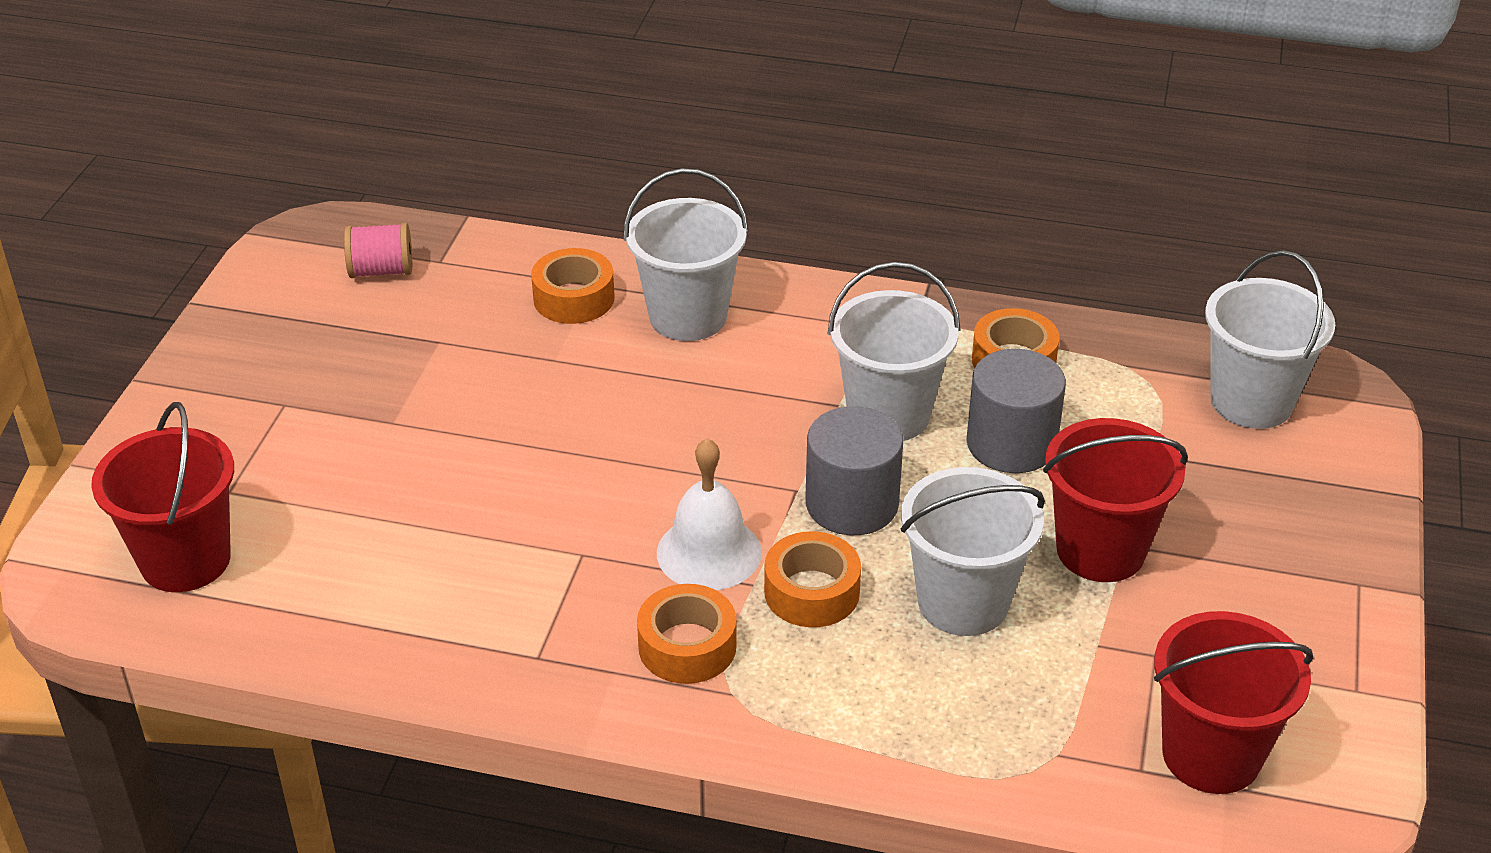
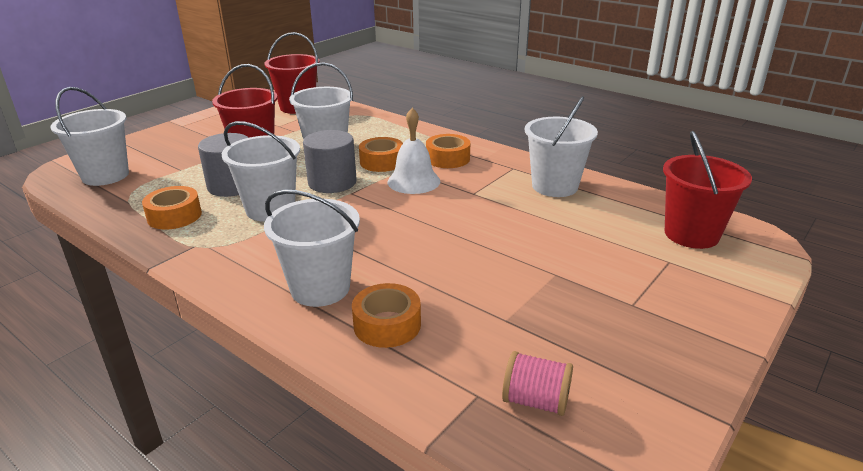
camera: 155 degrees left, 10 degrees down
none -> white bucket [525,96,598,197]

